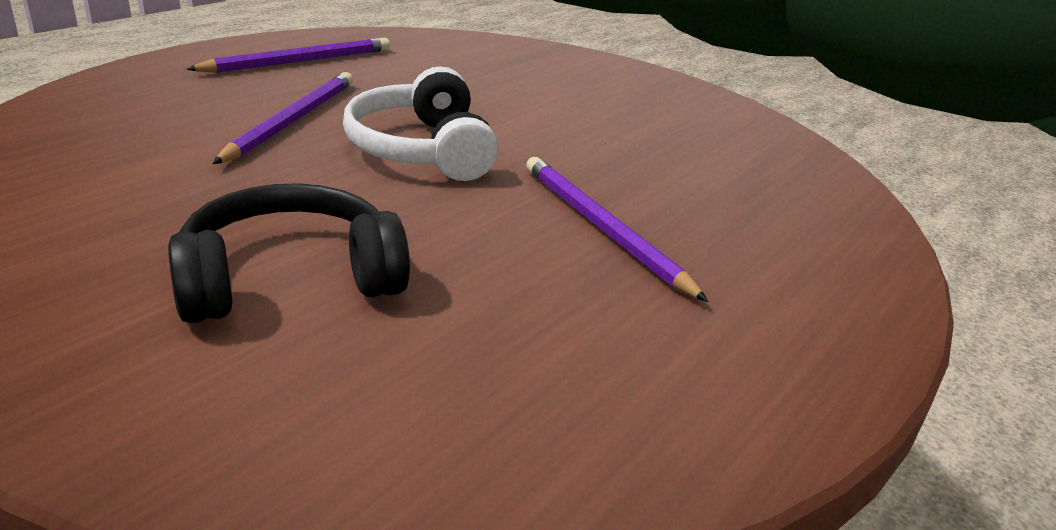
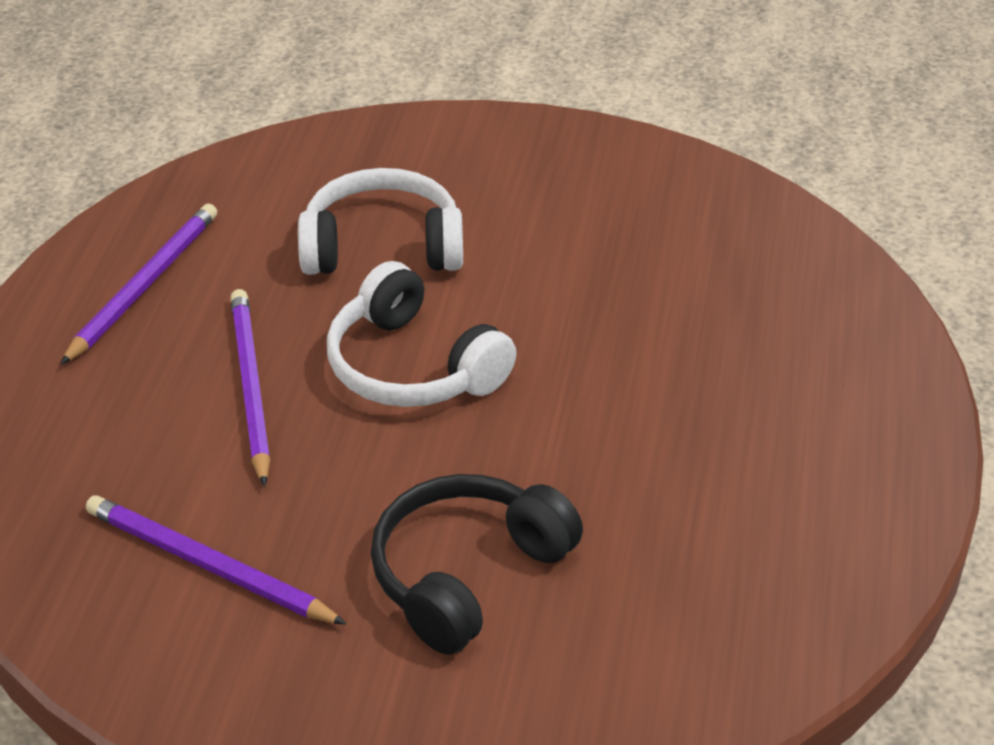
camera: 25 degrees left, 10 degrees up
purple pencil [526,157,708,302] -> purple pencil moved to [86,495,346,625]
none -> white headphones [298,168,463,275]

